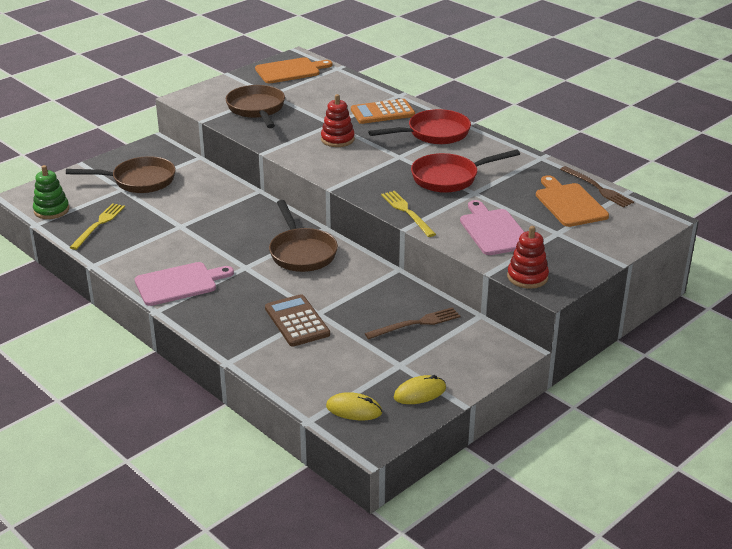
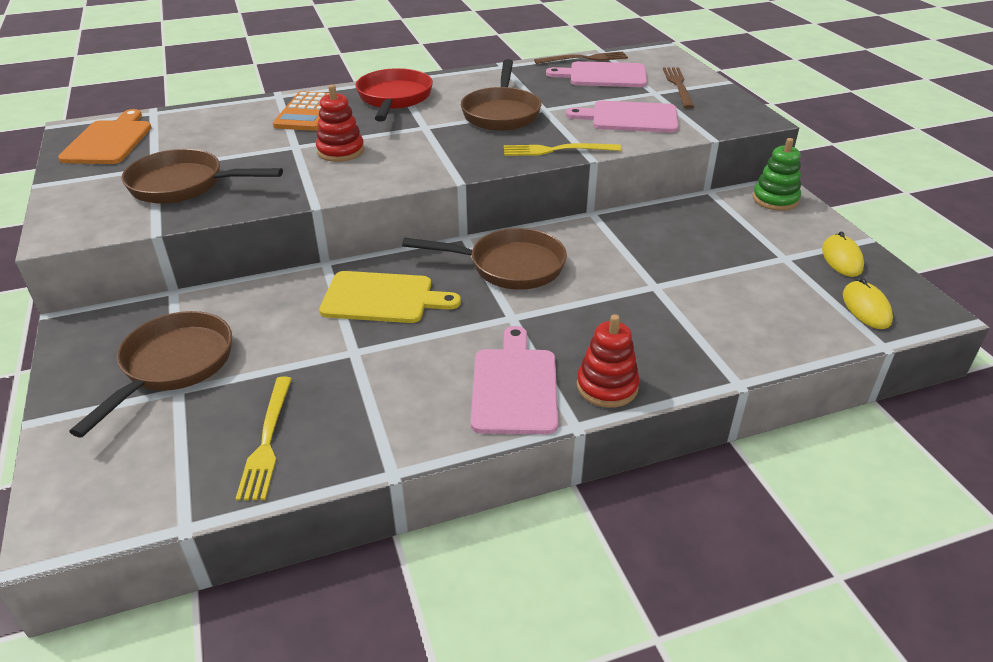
camera: 65 degrees left, 5 degrees up
green stacking toy [33,165,69,219] -> green stacking toy moved to [753,138,801,211]
yellow fork [69,203,125,250] -> yellow fork turned 135 degrees counterclockwise [236,377,292,501]
brown calculator [265,294,330,346] -> none
yellow mouse [326,392,382,420] -> yellow mouse turned 45 degrees counterclockwise [843,278,893,329]
brown fork [365,307,460,339] -> brown fork moved to [663,68,694,109]
red pan [411,149,520,193] -> brown pan [461,59,542,131]
red stacking toy [507,226,549,289] -> red stacking toy moved to [577,314,640,408]
orange cutting board [536,175,609,227] -> pink cutting board [546,61,647,87]
none -> yellow cutting board [319,271,461,323]

